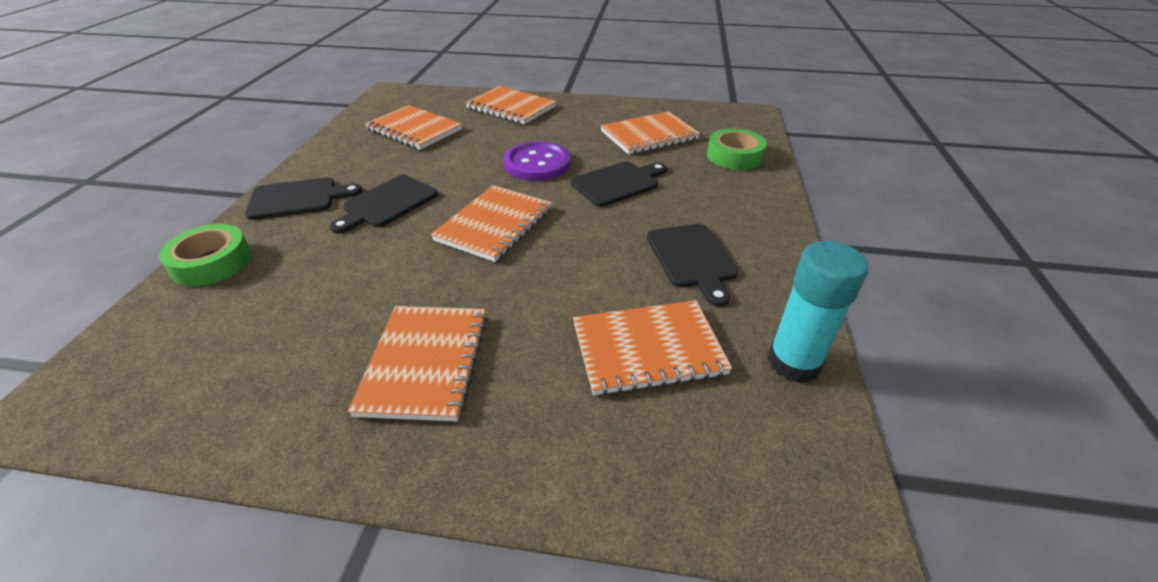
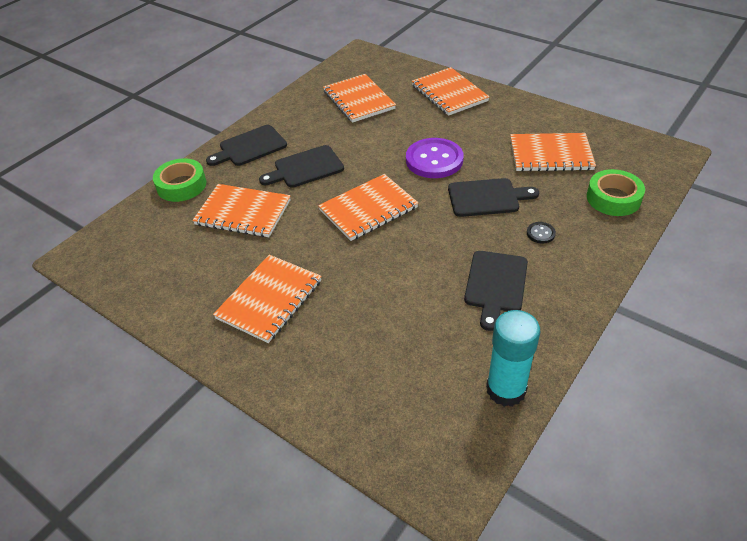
camera: 30 degrees right, 5 degrees up
black cutting board [245,177,362,220] -> black cutting board turned 135 degrees clockwise [206,125,287,166]
orange notebook [573,300,732,396] -> orange notebook moved to [192,184,291,237]
none -> black button [527,222,556,244]

